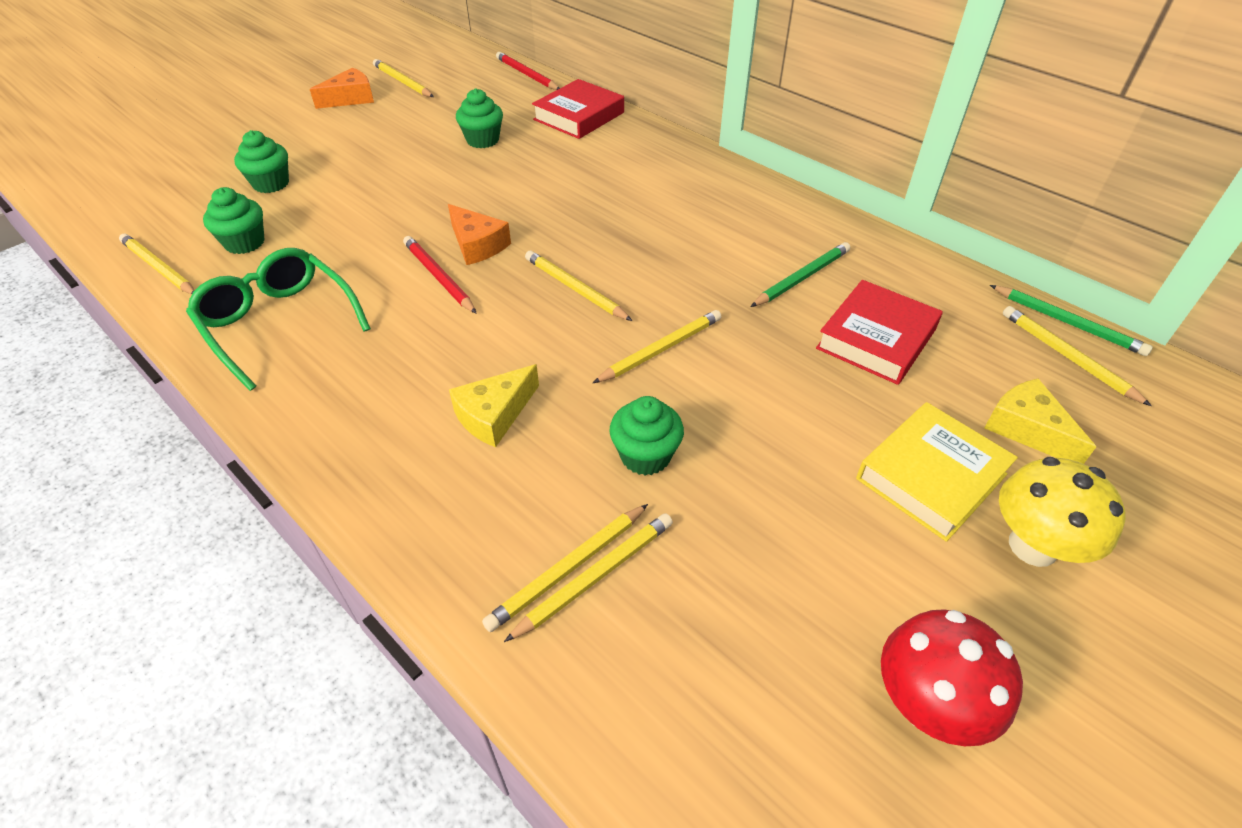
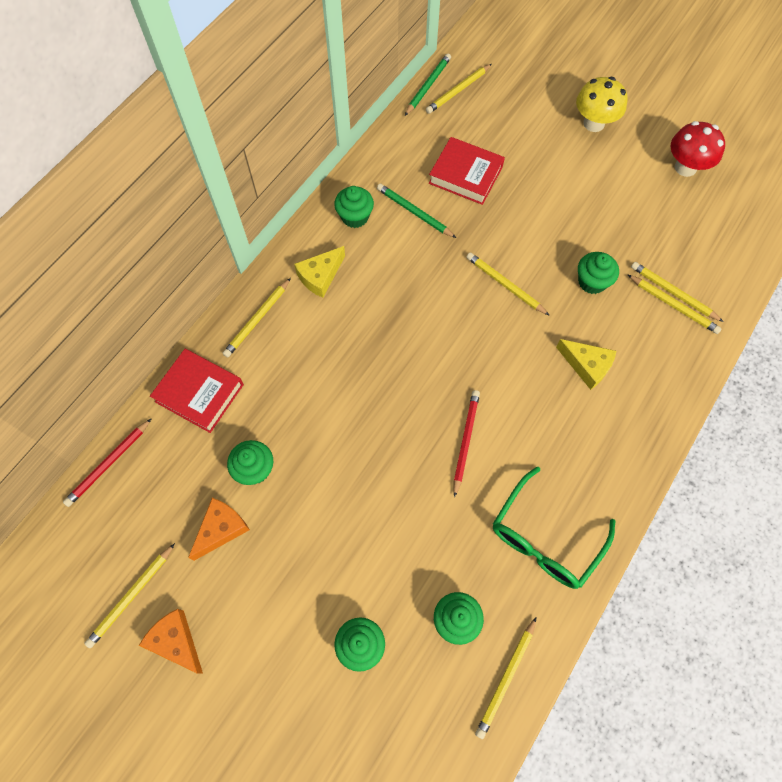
camera: 100 degrees left, 20 degrees up
red pencil [403,236,477,314] -> red pencil turned 150 degrees clockwise [454,390,480,498]
orange cheese [448,204,511,265] -> orange cheese moved to [188,498,250,561]
yellow pencil [525,251,632,321] -> yellow pencil moved to [223,278,291,358]
yellow book [856,402,1018,542] -> none
yellow cheese [984,378,1096,464] -> yellow cheese moved to [294,246,345,298]
none -> green cupcake [334,186,374,228]

